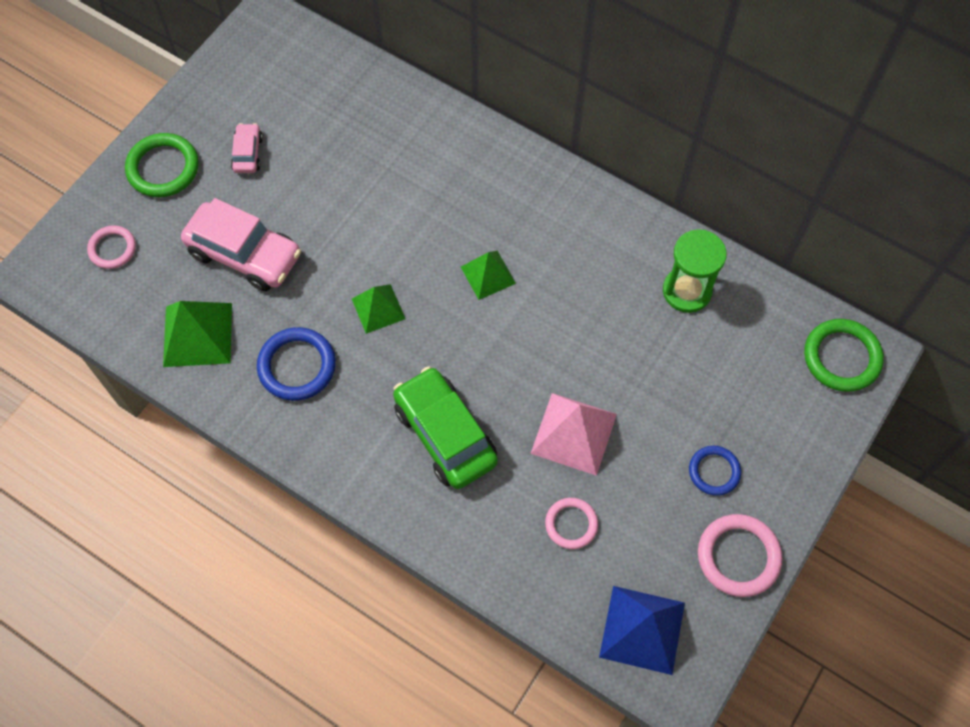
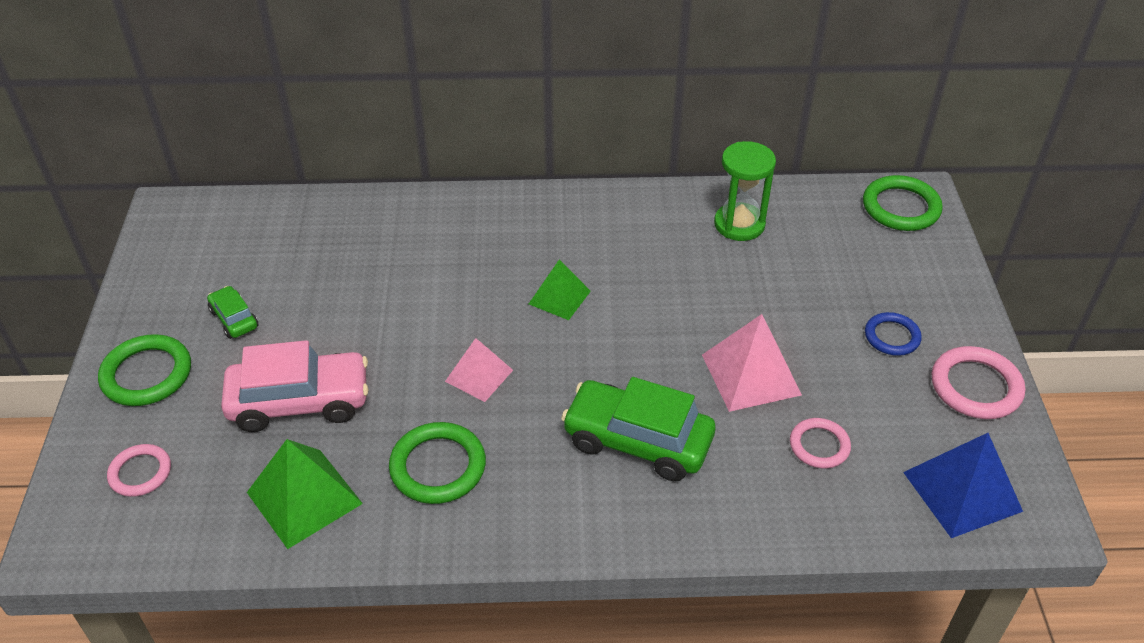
camera: 35 degrees left, 20 degrees down
pink car [231,123,263,173] -> green car [207,286,258,339]
blue ring [257,327,336,401] -> green ring [389,422,486,504]
green pyramid [352,284,405,334] -> pink pyramid [445,338,513,402]

